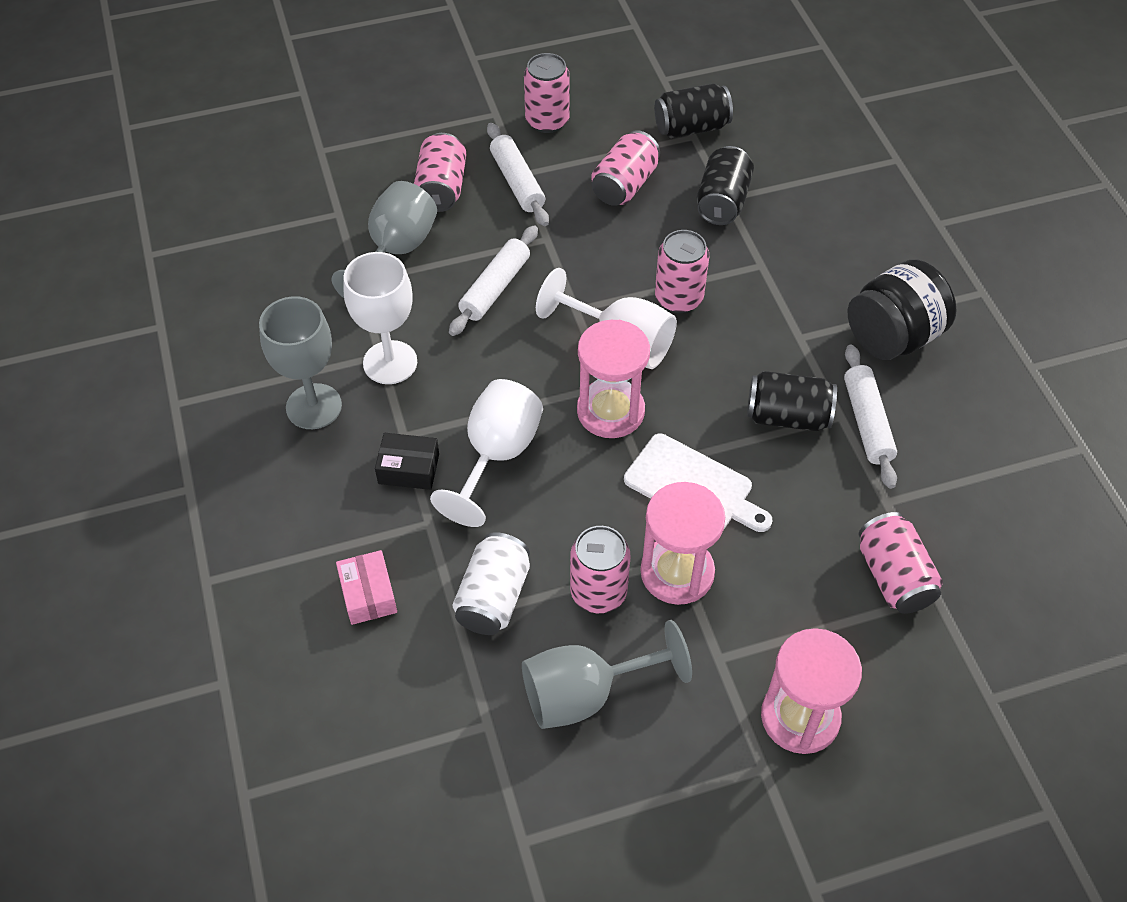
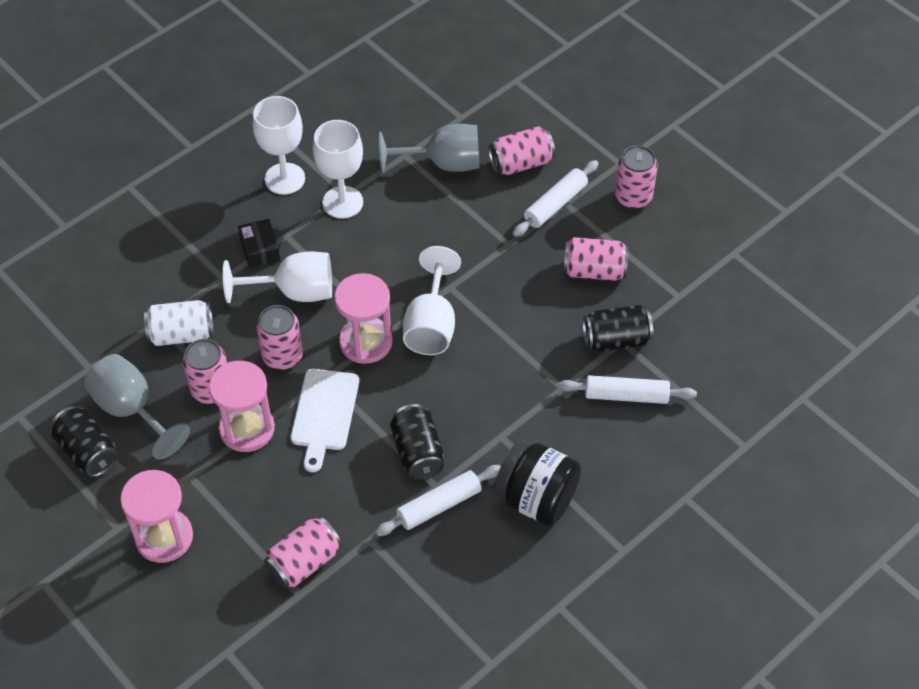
camera: 65 degrees right, 0 degrees up
grey goblet [259,296,342,429] -> white goblet [253,96,305,195]
pink box [336,550,397,625] -> none
white rolling pin [449,225,538,336] -> white rolling pin moved to [558,375,697,404]
black can [654,84,733,139] -> black can moved to [51,406,118,477]
pink can [655,230,709,313] -> pink can moved to [256,305,303,370]

